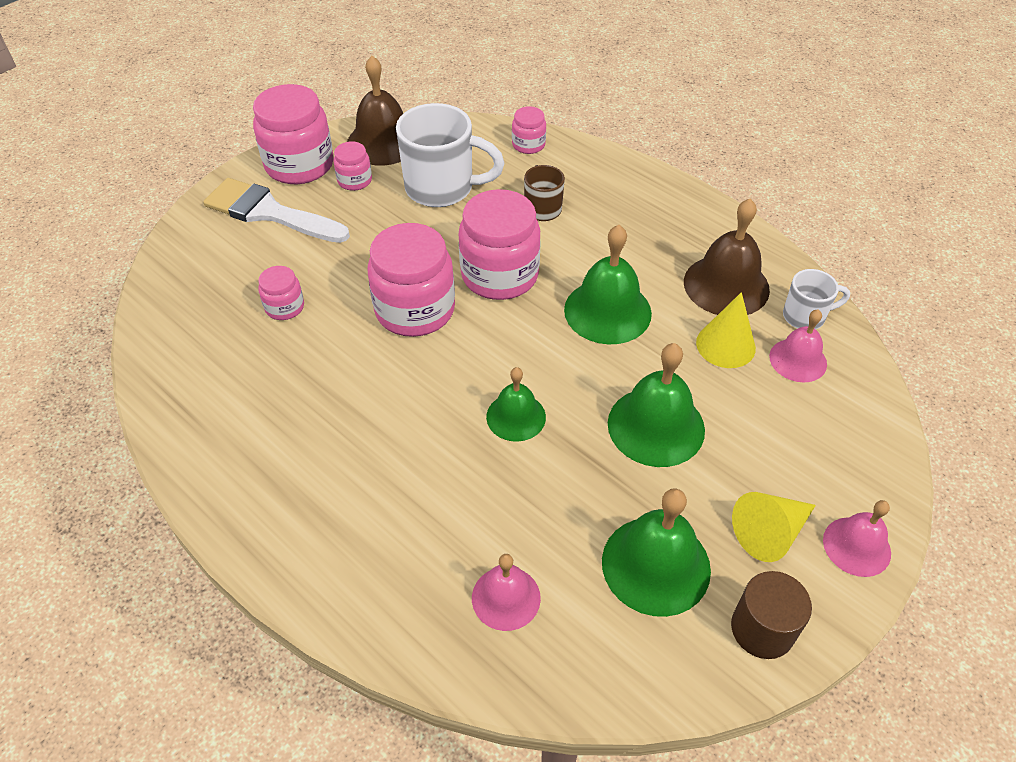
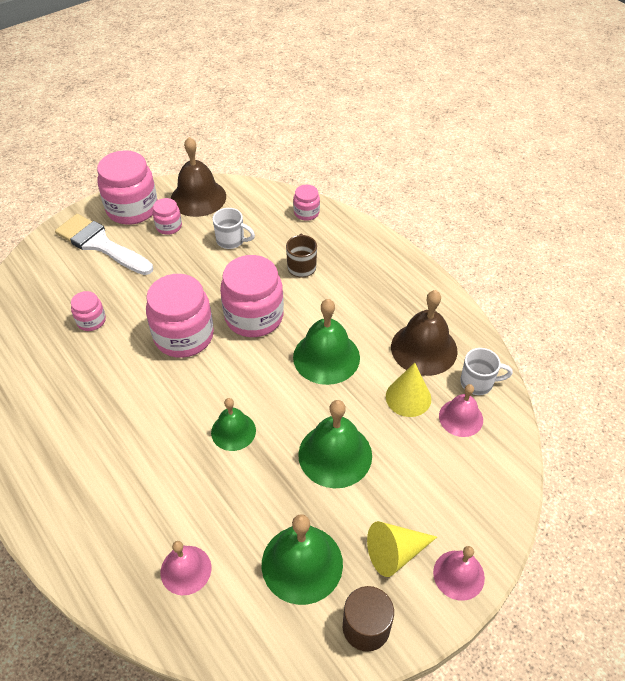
camera: 10 degrees right, 0 degrees up
white mug [396,103,504,207] -> white mug [213,208,255,249], size x0.54

